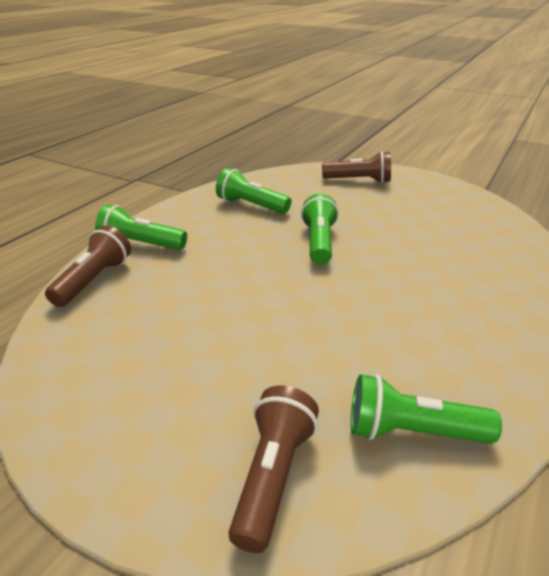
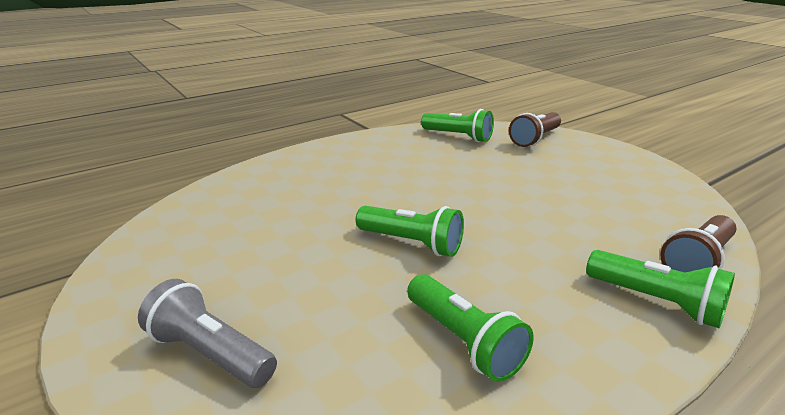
camera: 155 degrees left, 5 degrees down
green flashlight [301,194,339,265] -> green flashlight turned 90 degrees counterclockwise [356,206,464,257]
brown flashlight [322,151,391,183] -> grey flashlight [138,279,277,388]

